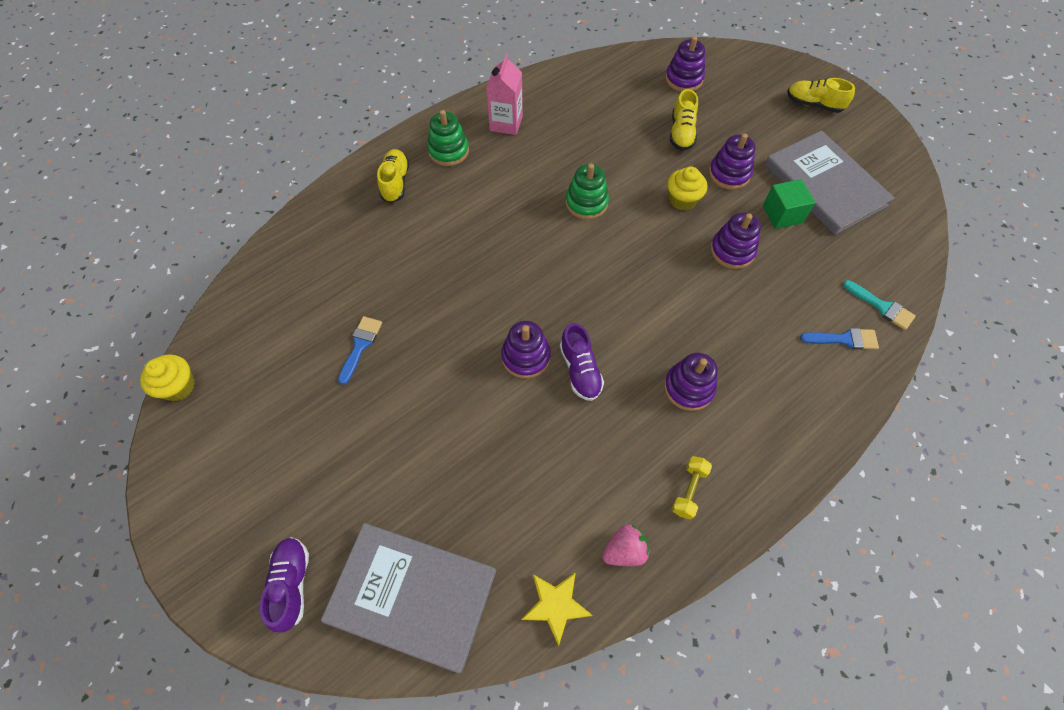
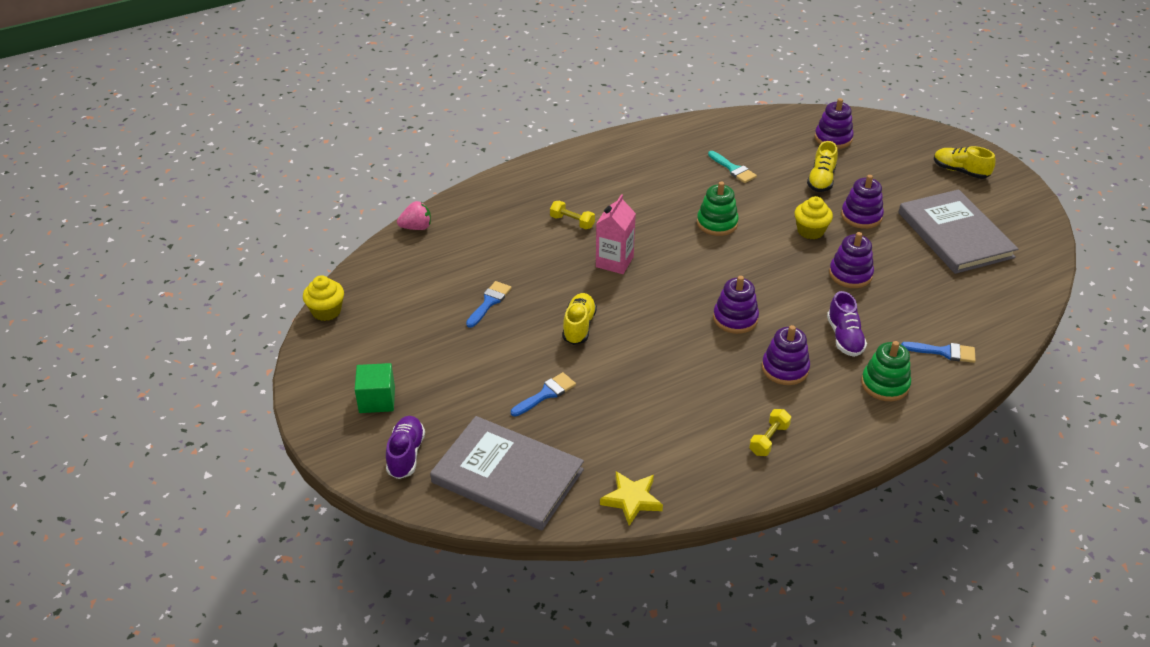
camera: 10 degrees right, 20 degrees down
yellow shoe [377,149,409,203] -> yellow shoe moved to [562,293,597,345]
green stacking toy [427,110,469,166] -> green stacking toy moved to [861,341,911,401]
pink carton [486,54,523,135] -> pink carton moved to [596,194,636,274]
purple stacking toy [501,321,551,379] -> purple stacking toy moved to [713,276,759,334]
purple shoe [560,323,604,401] -> purple shoe moved to [827,291,867,357]
pink strawberry [602,524,650,566] -> pink strawberry moved to [397,201,431,230]
green cube [763,179,816,229] -> green cube moved to [355,363,395,413]
turquoise brush [843,280,916,330] -> turquoise brush moved to [708,151,757,183]
none -> blue brush [511,372,576,417]
none -> yellow dumbbell [550,201,595,229]

